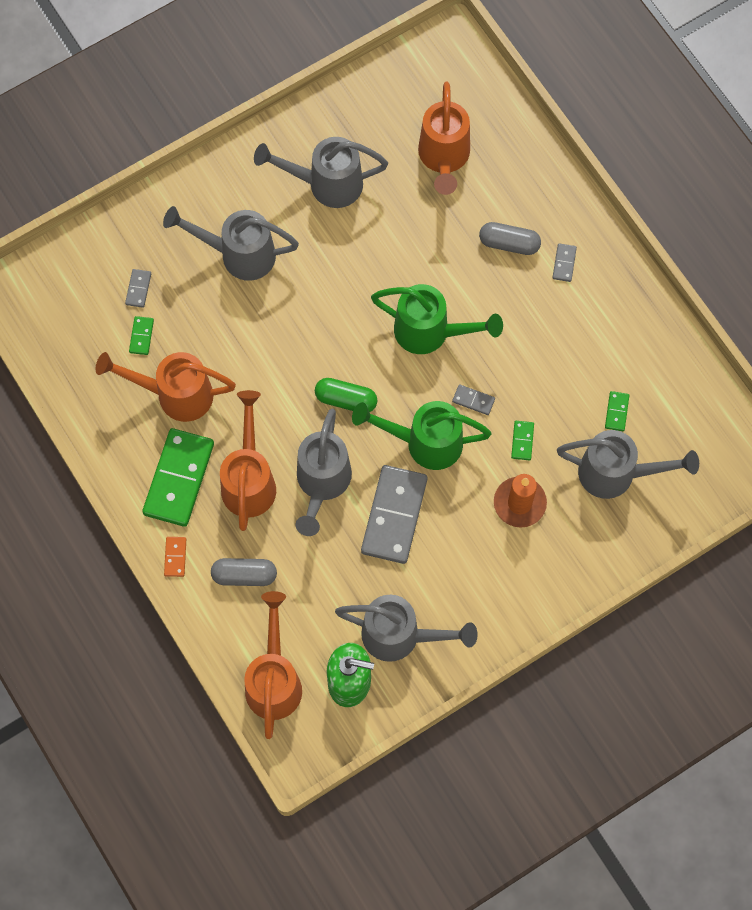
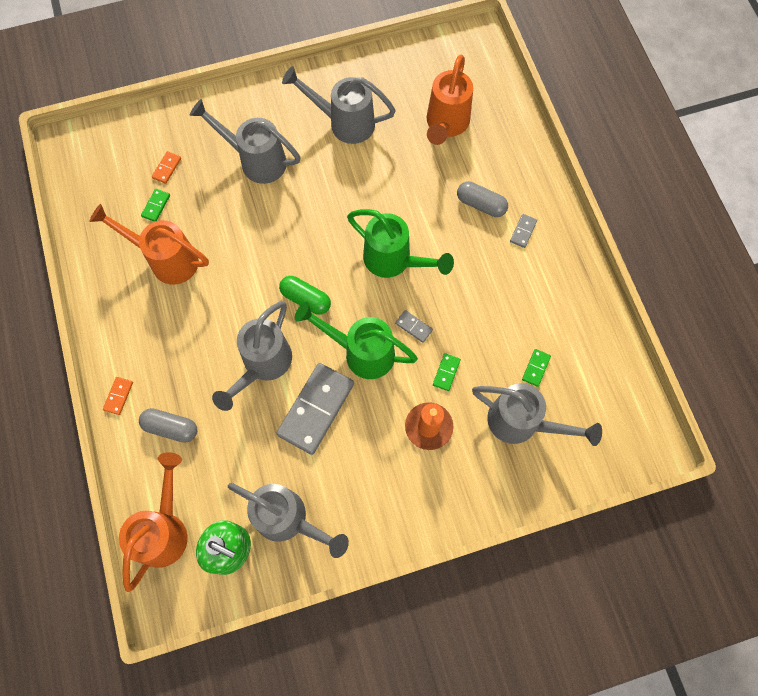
camera: 15 degrees right, 0 degrees up
grey domino [125,269,151,308] -> orange domino [152,151,181,184]
green domino [142,428,214,527] -> none
orange watering can [220,390,276,531] -> none

